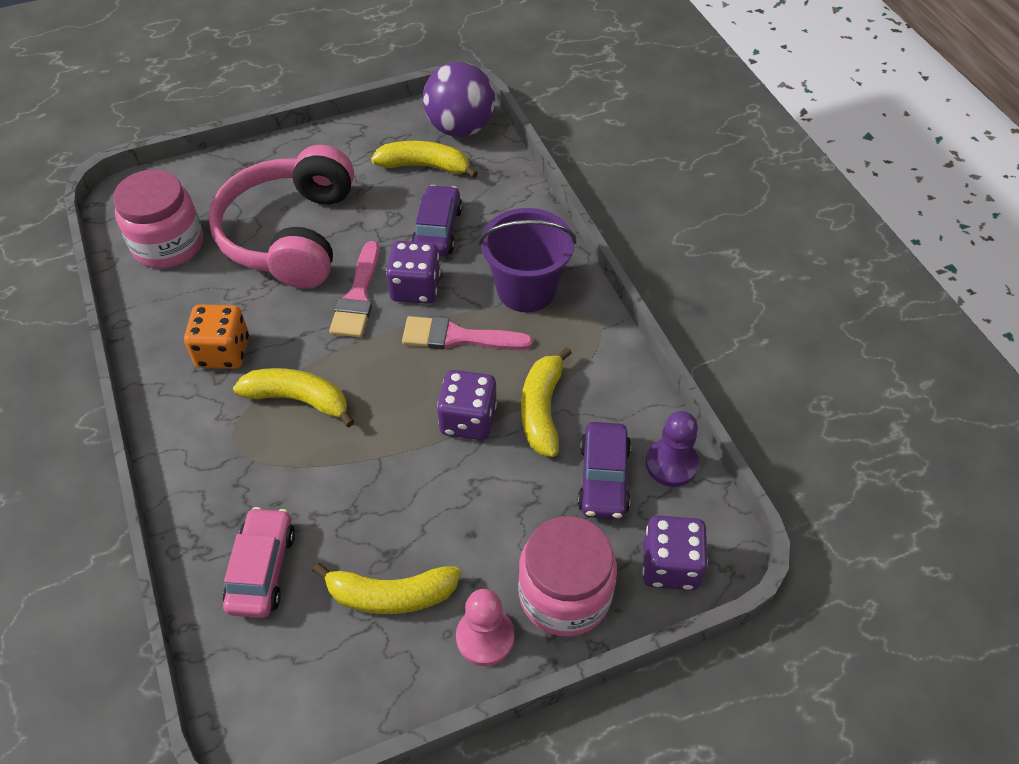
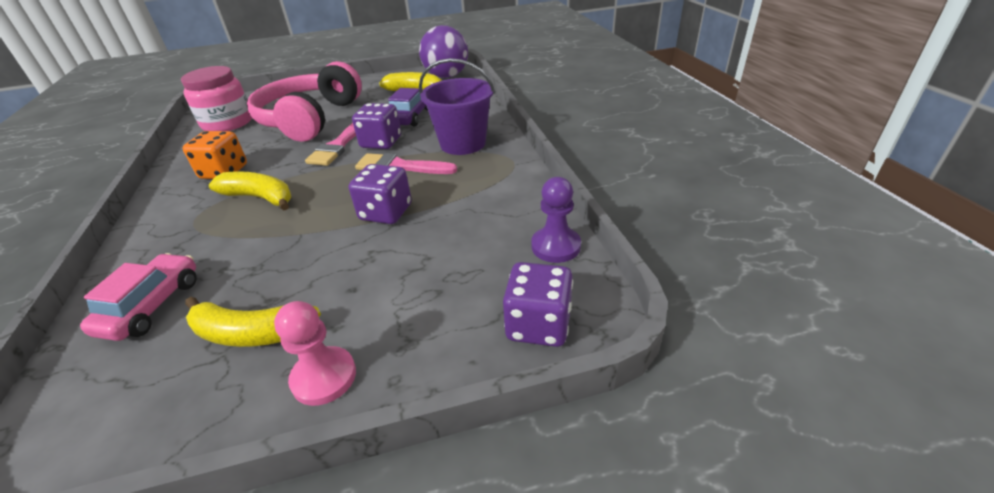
camera: 10 degrees right, 15 degrees down
pink jar [518,516,617,637] -> none
yellow banana [521,347,572,457] -> none
purple car [577,422,631,519] -> none

